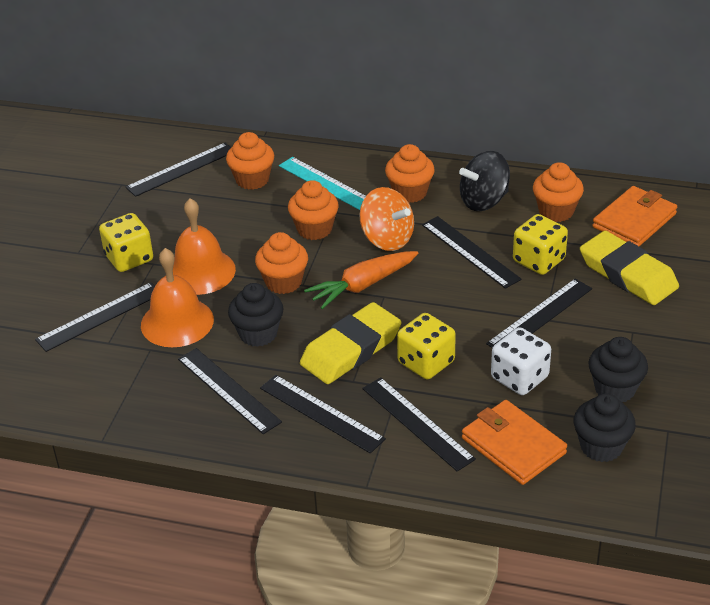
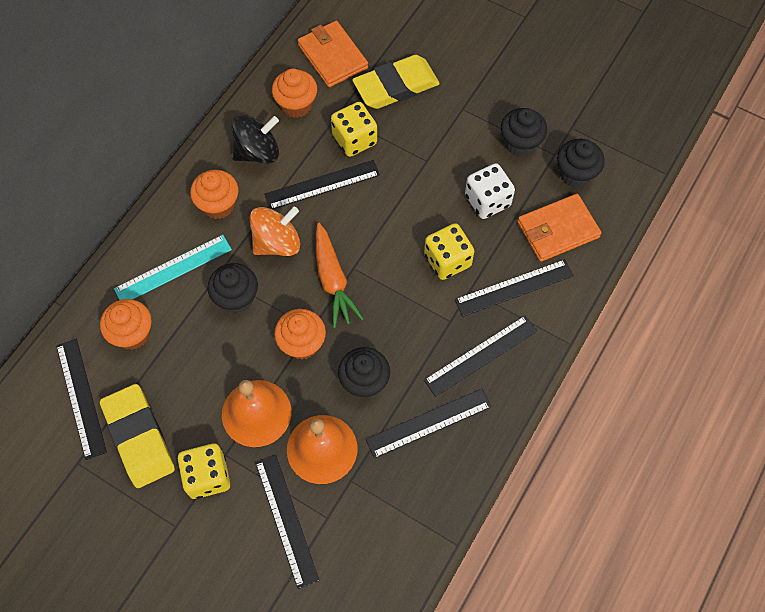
camera: 75 degrees left, 25 degrees up
orange cupcake [288,180,339,240] -> black cupcake [208,263,258,314]
yellow eraser [300,302,402,384] -> yellow eraser moved to [100,384,175,488]
black spinning top [459,151,510,211] -> black spinning top turned 105 degrees counterclockwise [231,115,279,164]
black ruler [486,279,592,348] -> none

